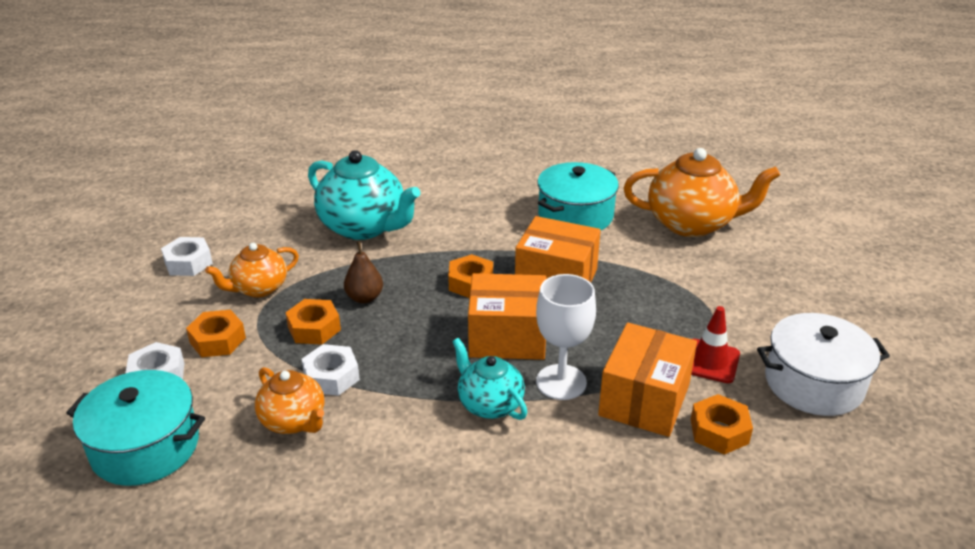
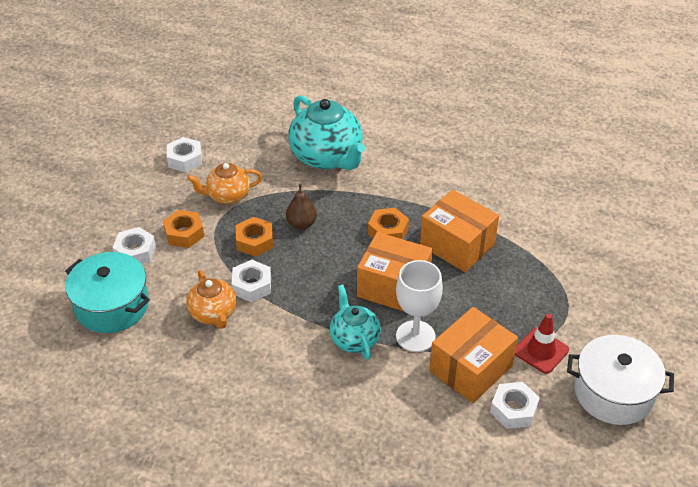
camera: 20 degrees right, 10 degrees up
turquoise pot [537,162,619,230] -> none
orange teapot [624,148,780,237] -> none
orange nut [691,394,753,455] -> white nut [490,382,540,429]

